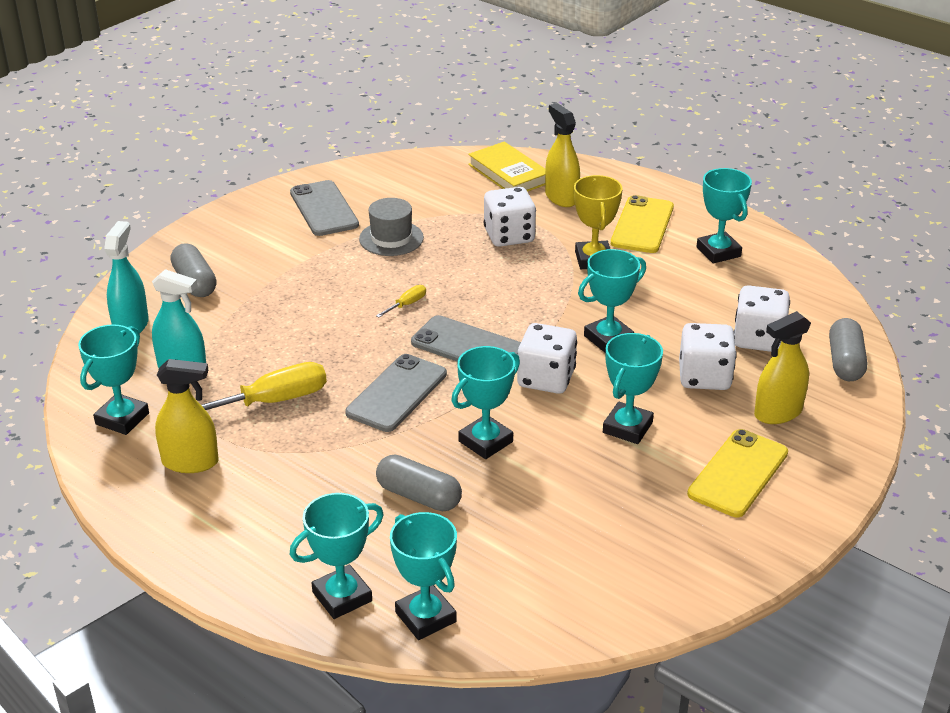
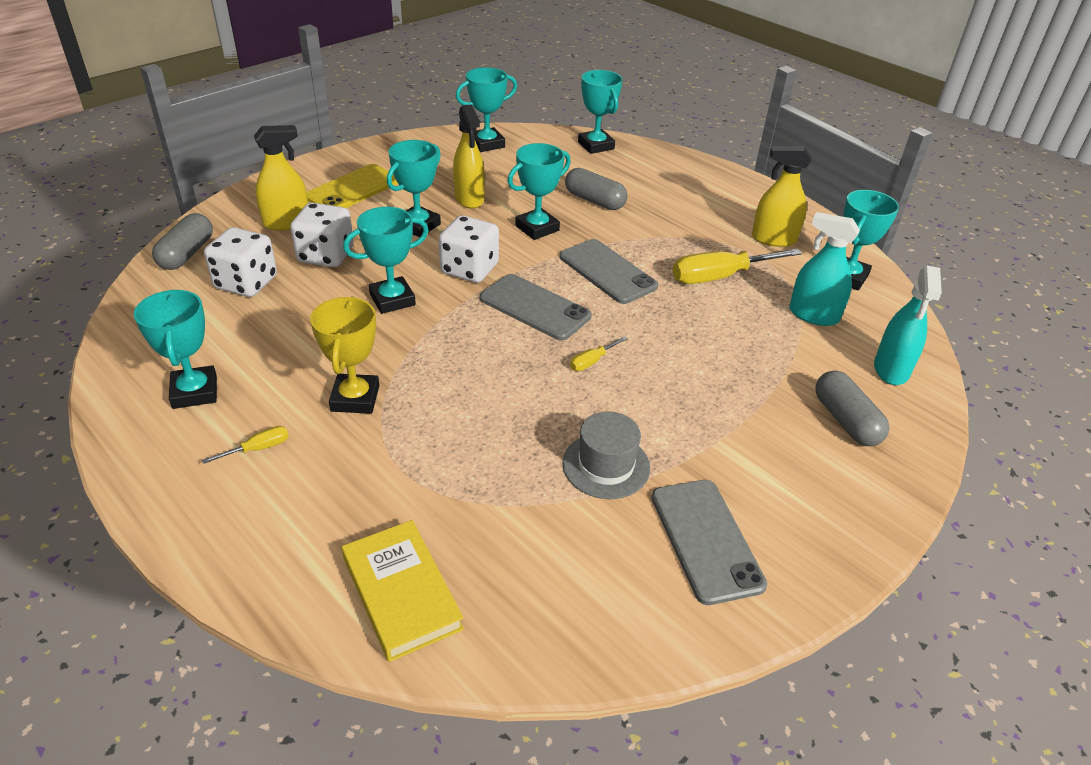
camera: 175 degrees left, 5 degrees up
turquoise trophy [289,493,384,619] -> turquoise trophy moved to [456,67,517,152]
grey phone [345,354,447,432] -> grey phone turned 75 degrees counterclockwise [560,239,658,304]
white dice [484,187,536,247] -> none
yellow spray bottle [545,103,580,207] -> yellow spray bottle moved to [453,104,485,209]
yellow phone [611,195,674,253] -> yellow screwdriver [202,426,289,464]

